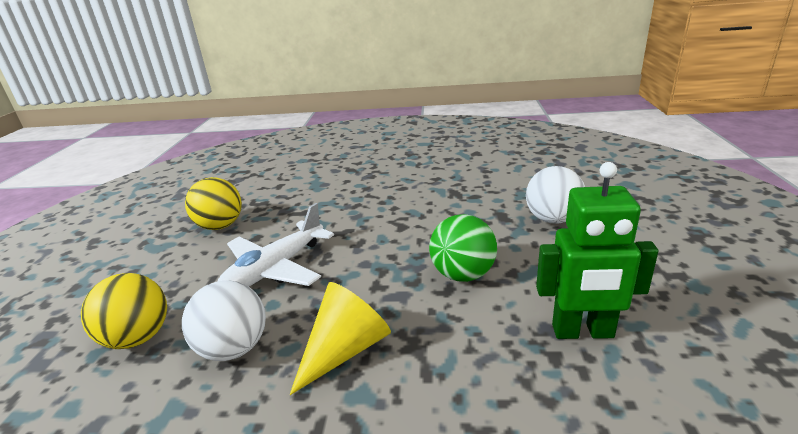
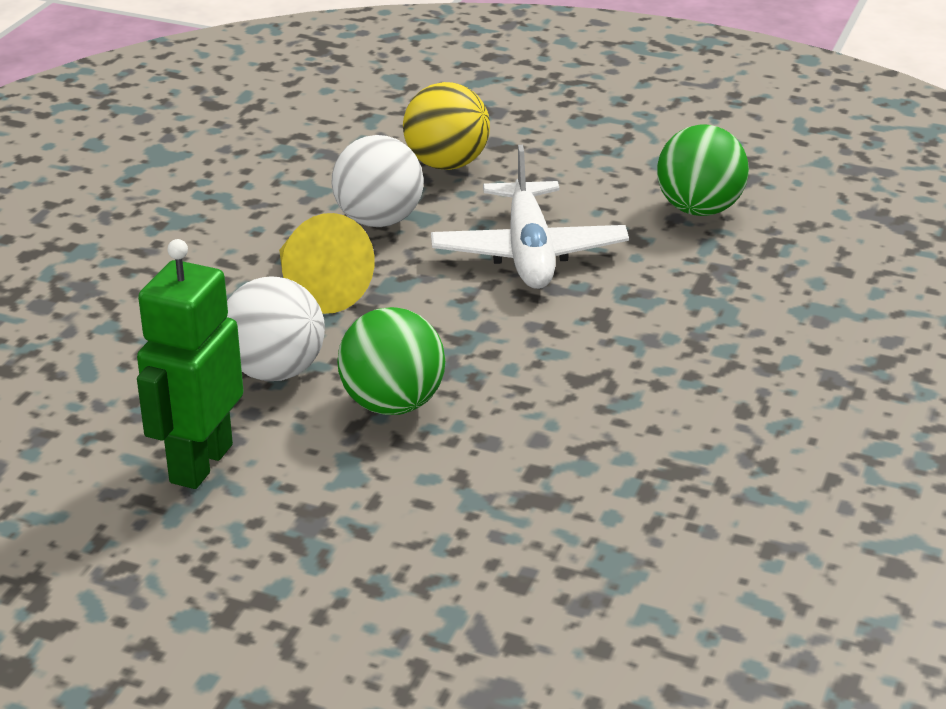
camera: 105 degrees right, 5 degrees up
yellow ball [185,177,242,230] -> green ball [657,124,749,216]
white plane [218,203,334,287] -> white plane turned 150 degrees counterclockwise [431,145,629,289]
white ball [526,166,585,224] -> white ball moved to [227,276,325,381]

